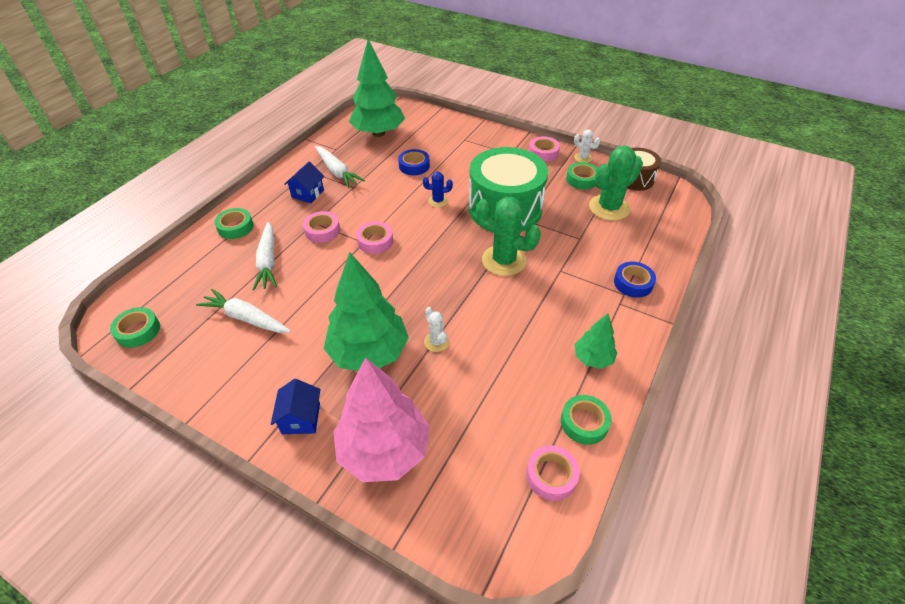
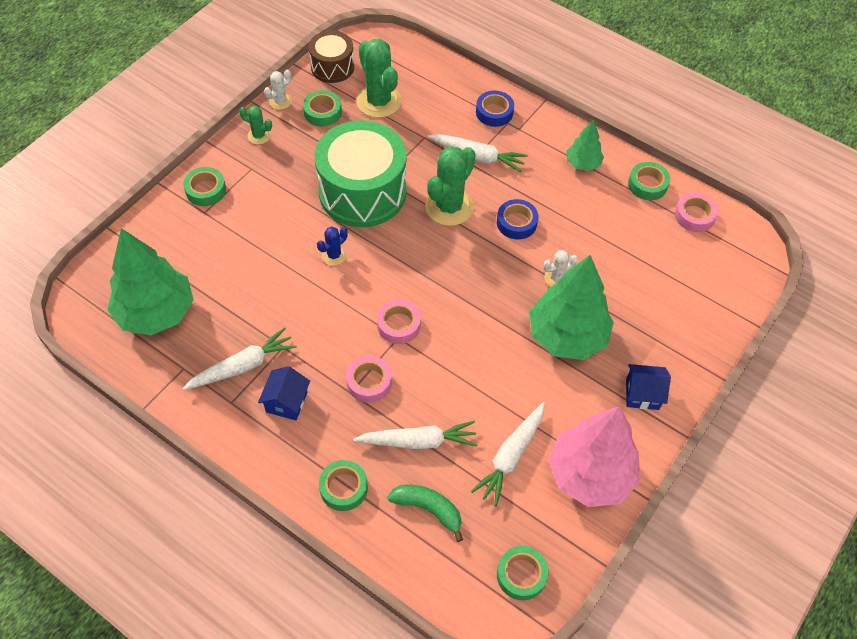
camera: 85 degrees left, 10 degrees up
blue house [285,162,325,203] -> blue house turned 75 degrees clockwise [258,366,310,420]
pink tree [333,357,430,482] -> pink tree moved to [548,406,640,507]
blue tape [398,149,430,175] -> blue tape moved to [497,199,538,239]
blue cactus [423,172,453,207] -> blue cactus turned 45 degrees clockwise [317,227,348,265]
pink tape [529,136,560,162] -> green cactus [239,106,272,144]
none -> green tape [183,167,226,206]
none -> green banana [387,484,463,542]
none -> white carrot [427,134,528,173]

